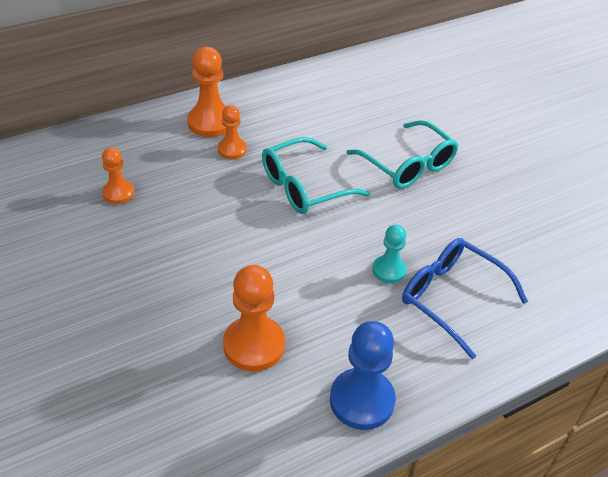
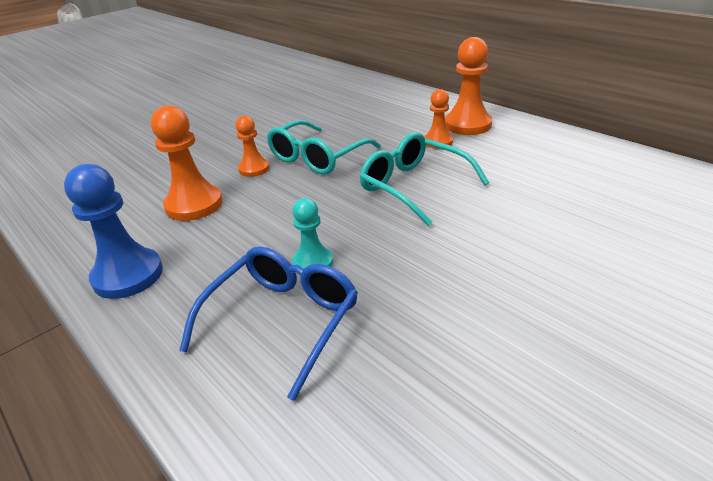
camera: 80 degrees right, 10 degrees down
orange pawn [102,147,135,204] -> orange pawn moved to [236,116,269,177]
turquoise glasses [347,120,458,189] -> turquoise glasses moved to [267,120,381,175]

